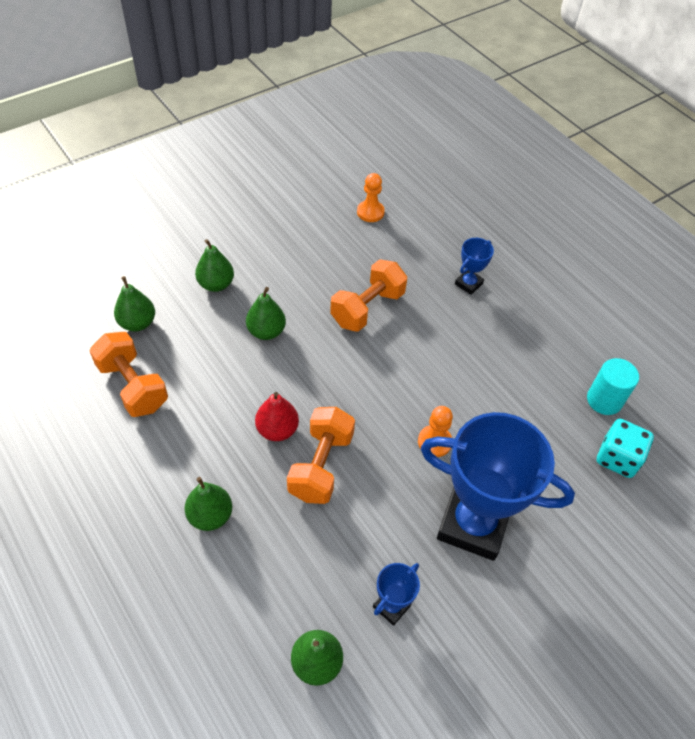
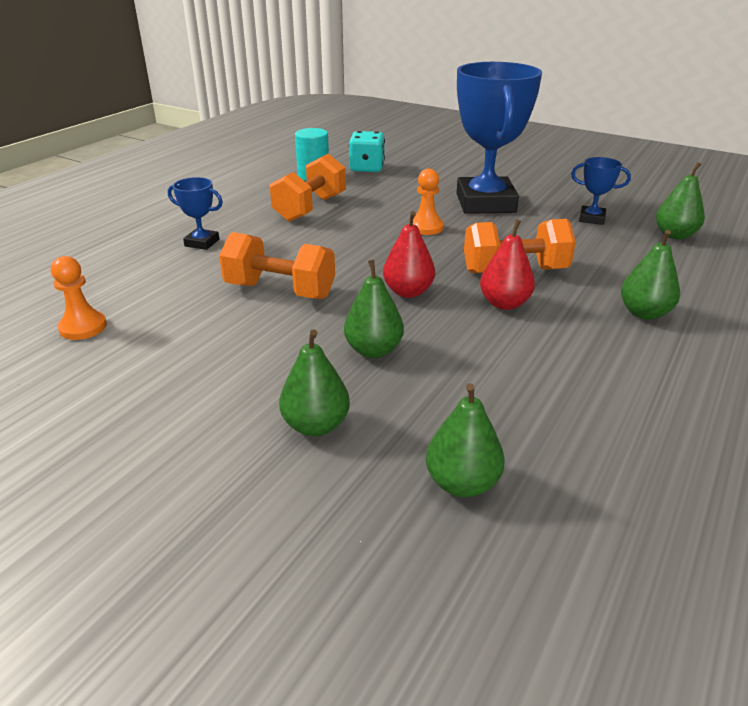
camera: 110 degrees left, 20 degrees down
orange dumbbell [89,332,168,417] -> orange dumbbell moved to [270,153,346,222]
none -> red pear [383,211,435,298]

